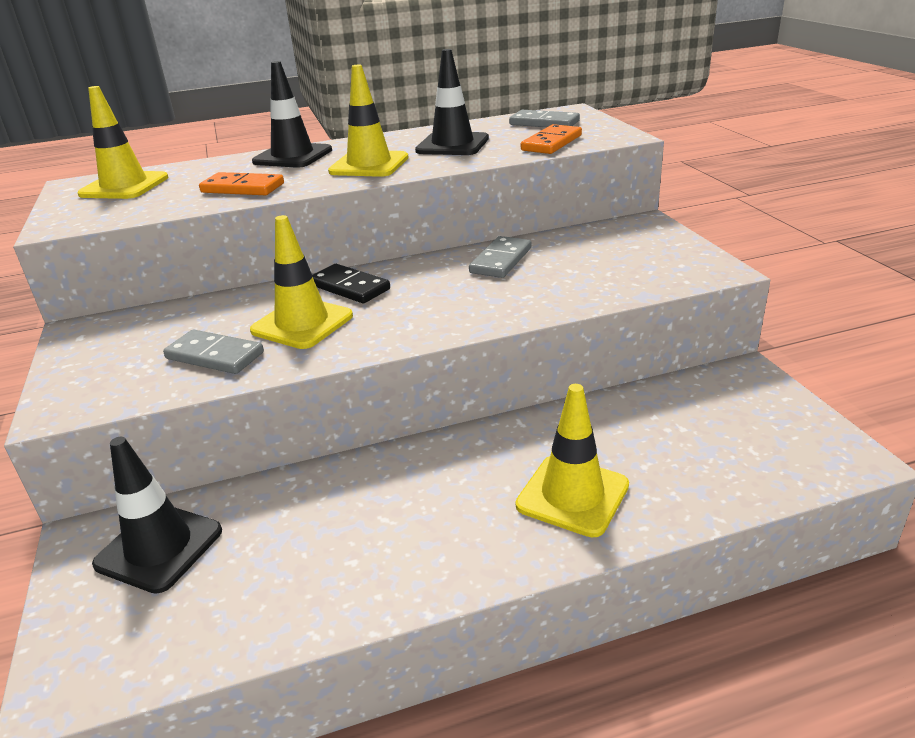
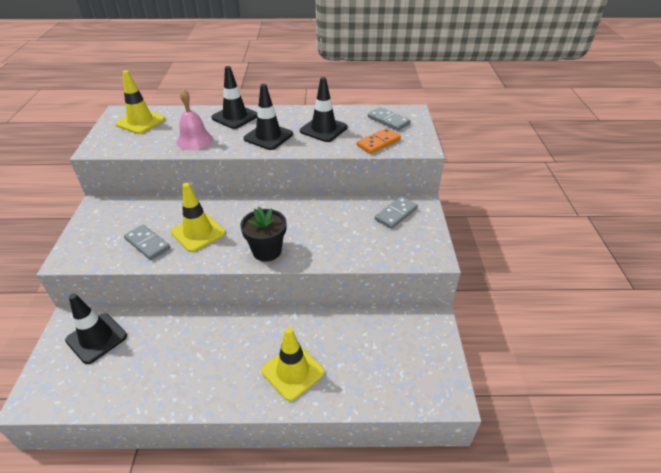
camera: 15 degrees right, 10 degrees up
orange domino [199,172,284,195] -> pink bell [176,89,213,150]
black domino [312,264,390,303] -> none
yellow traffic cone [328,64,409,177] -> black traffic cone [244,84,293,150]
grey domino [469,236,532,278] -> grey domino moved to [375,196,418,229]
none -> black flower pot [240,207,287,261]

